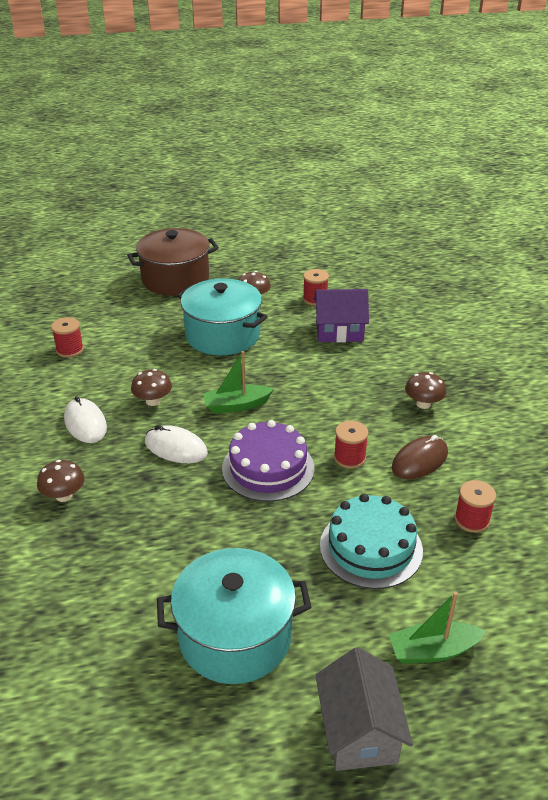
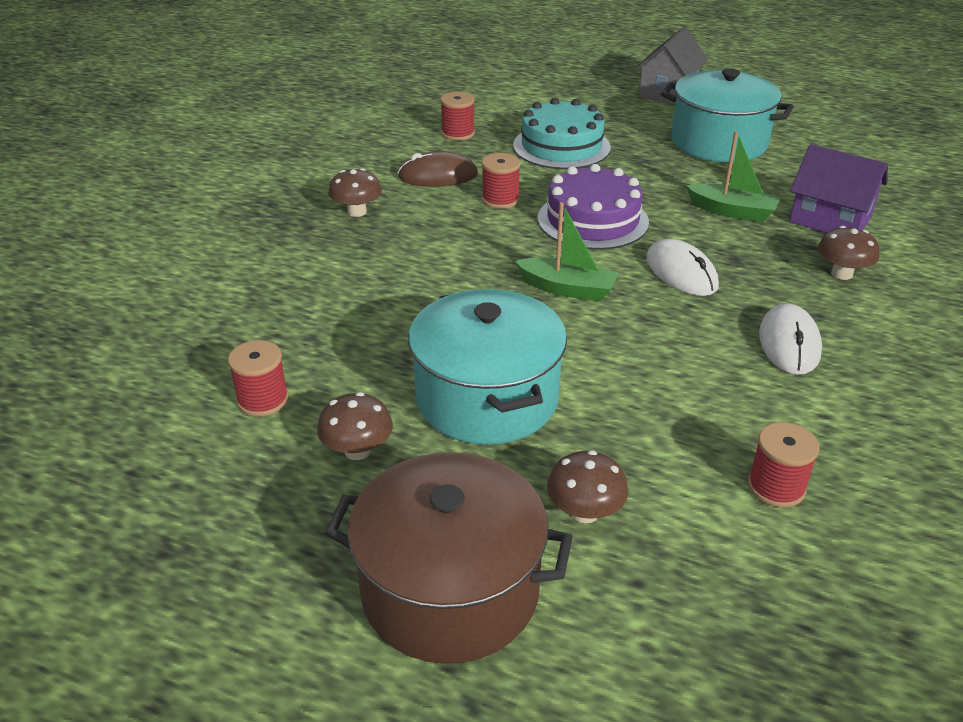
camera: 145 degrees left, 0 degrees up
brown mushroom [131,369,172,406] -> brown mushroom moved to [547,450,628,523]
purple house [314,289,369,343] -> purple house moved to [790,144,888,233]
green boat [388,592,486,664] -> green boat moved to [686,131,780,222]

